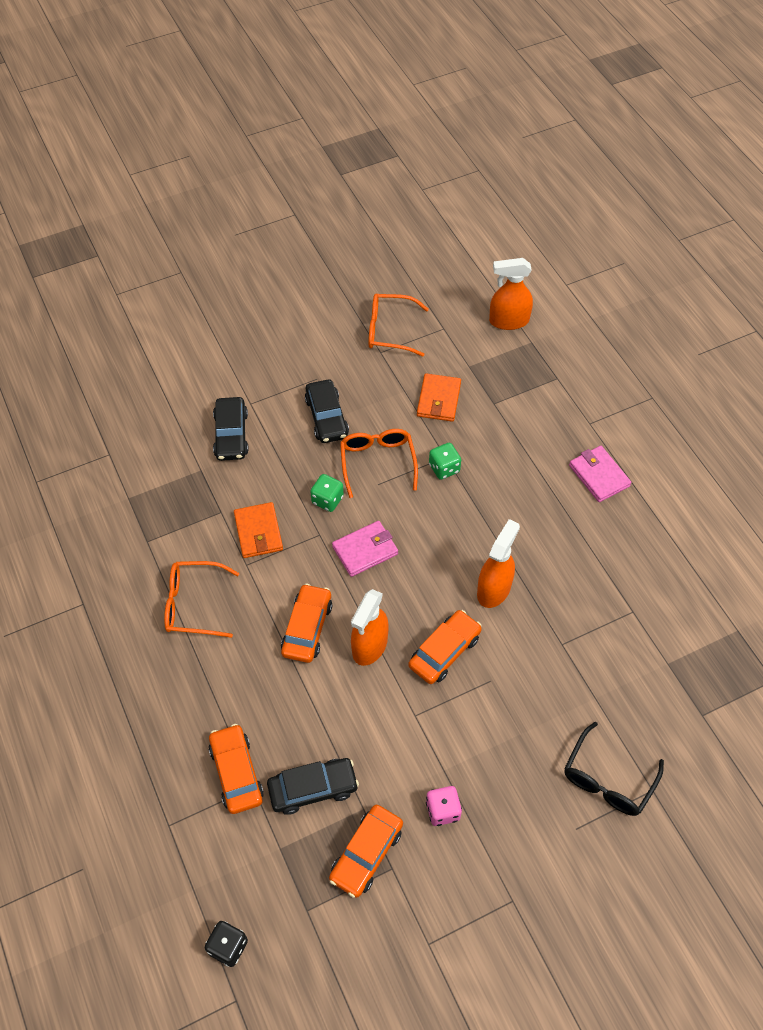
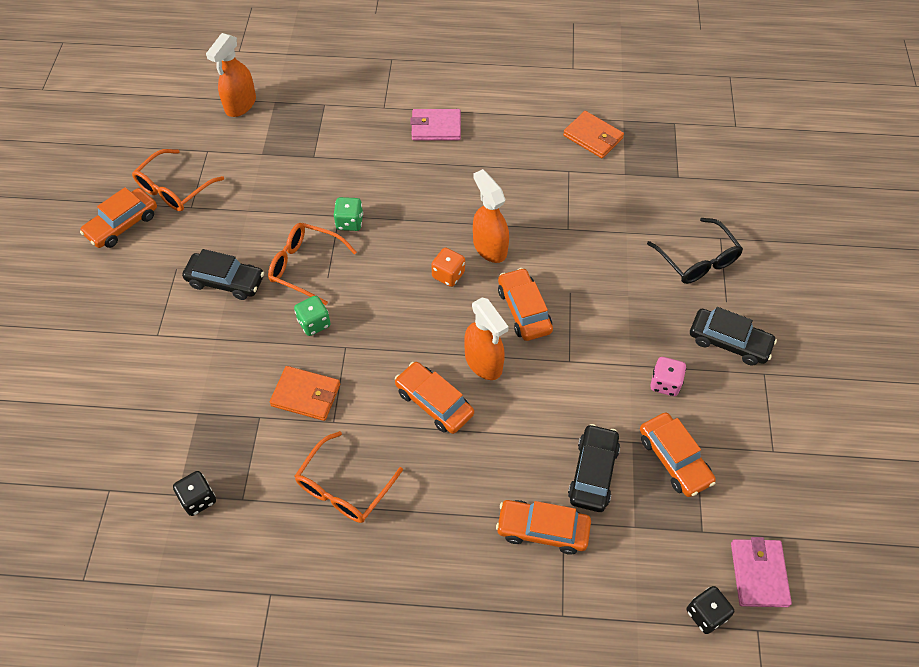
camera: 60 degrees left, 0 degrees up
black car [213,397,249,461] -> black car moved to [690,307,777,365]
pink wallet [332,521,398,577] -> pink wallet moved to [731,537,792,607]
orange wallet [417,373,461,422] -> orange wallet moved to [563,111,624,158]
none -> orange car [80,187,157,248]
none -> black dice [173,471,216,516]
none -> orange dice [431,247,465,287]

